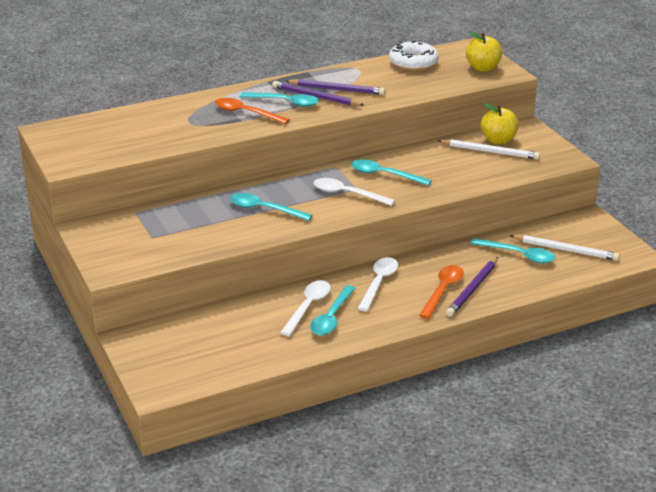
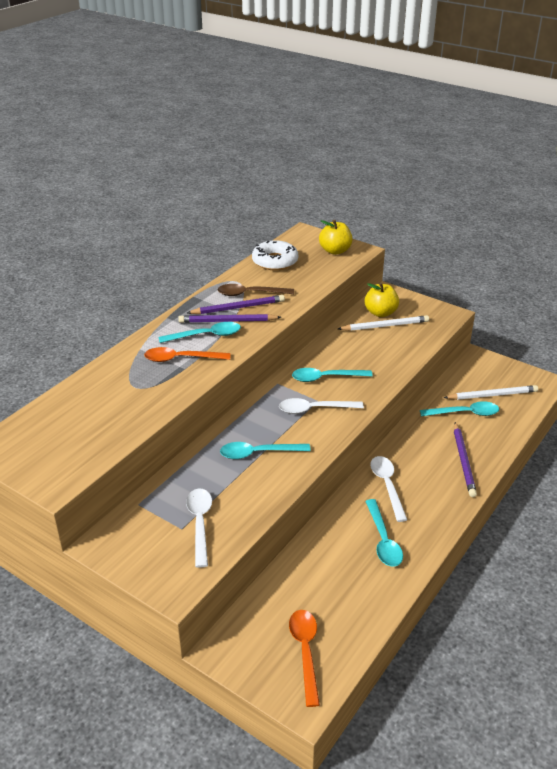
camera: 30 degrees left, 5 degrees up
white spoon [280,280,331,336] -> white spoon moved to [186,489,212,568]
orange spoon [419,265,464,319] -> orange spoon moved to [289,610,320,707]
none -> brown spoon [217,284,294,296]

